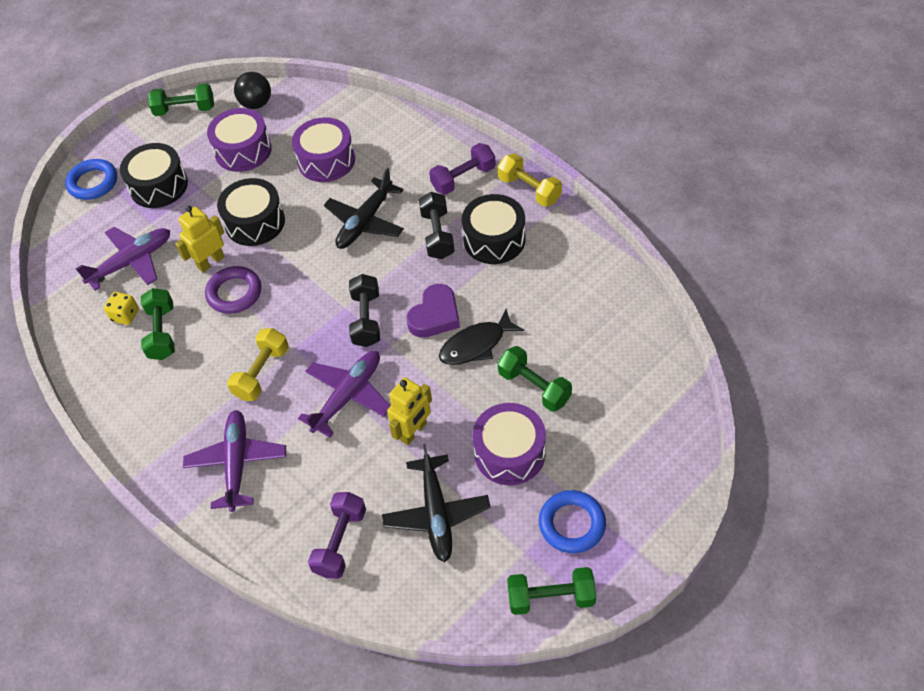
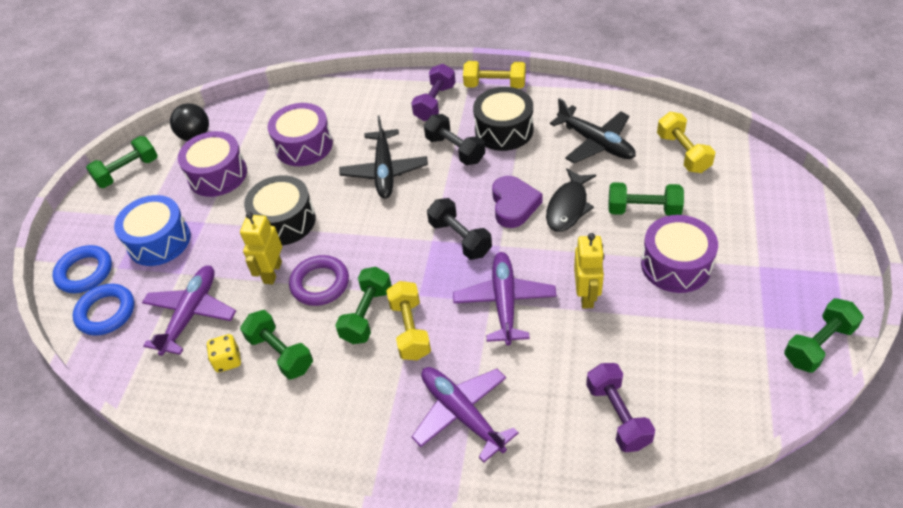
camera: 35 degrees left, 5 degrees down
black drum [120,143,188,208] -> blue drum [114,195,191,266]
black plane [382,444,490,562] -> black plane moved to [550,98,636,163]
blue ring [539,490,606,553] -> blue ring moved to [73,284,134,336]
none -> green dumbbell [335,267,392,344]
none -> yellow dumbbell [657,112,715,173]

